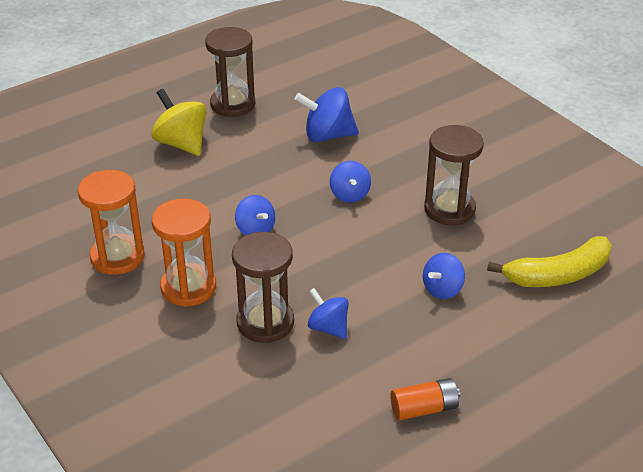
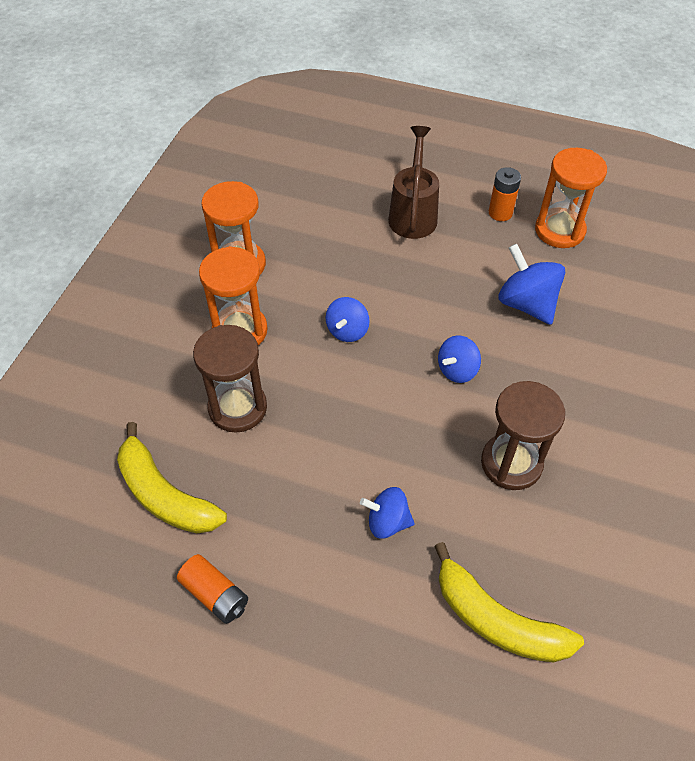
camera: 55 degrees right, 15 degrees up
yellow spinning top [151,89,207,156] -> brown watering can [388,126,439,239]
brown hourglass [205,27,255,117] -> orange battery [489,167,521,221]
blue spinning top [308,288,349,339] -> none
none -> yellow banana [117,422,227,533]
none -> orange hourglass [535,148,607,248]

